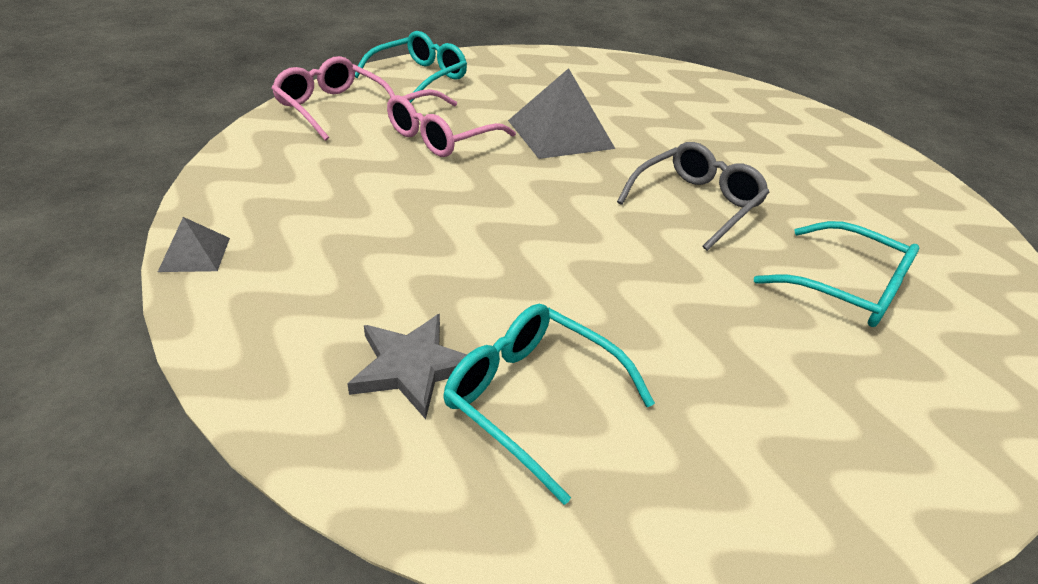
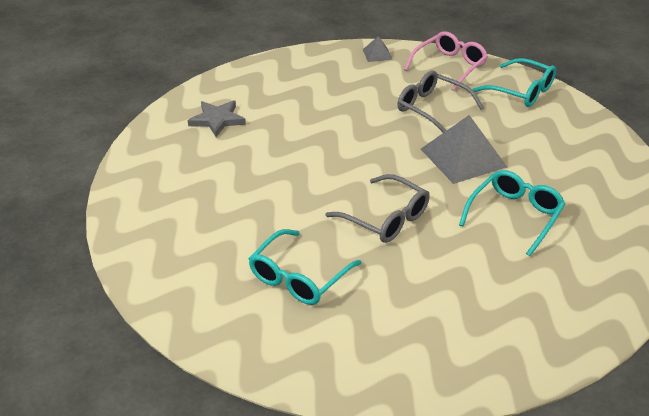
camera: 90 degrees right, 0 degrees up
grey pyramid [158,217,230,272] -> grey pyramid moved to [363,36,393,62]
pink glasses [387,89,516,157] -> grey glasses [397,71,484,133]
turquoise glasses [443,304,655,505] -> turquoise glasses moved to [459,170,565,256]

